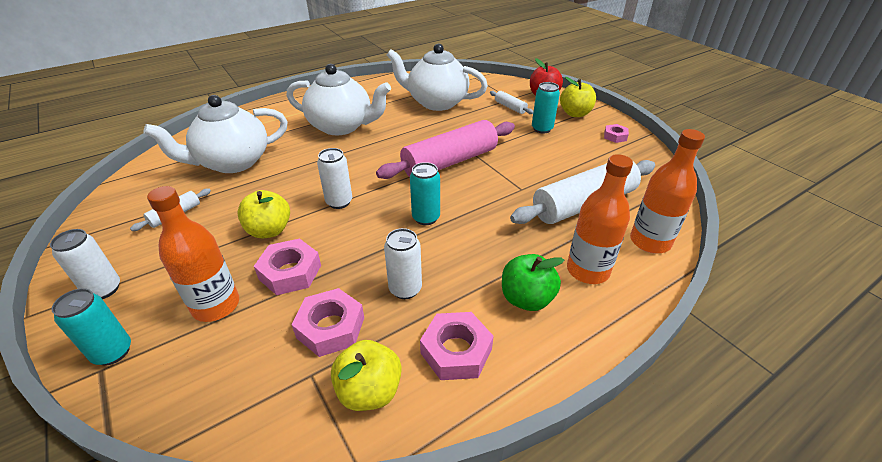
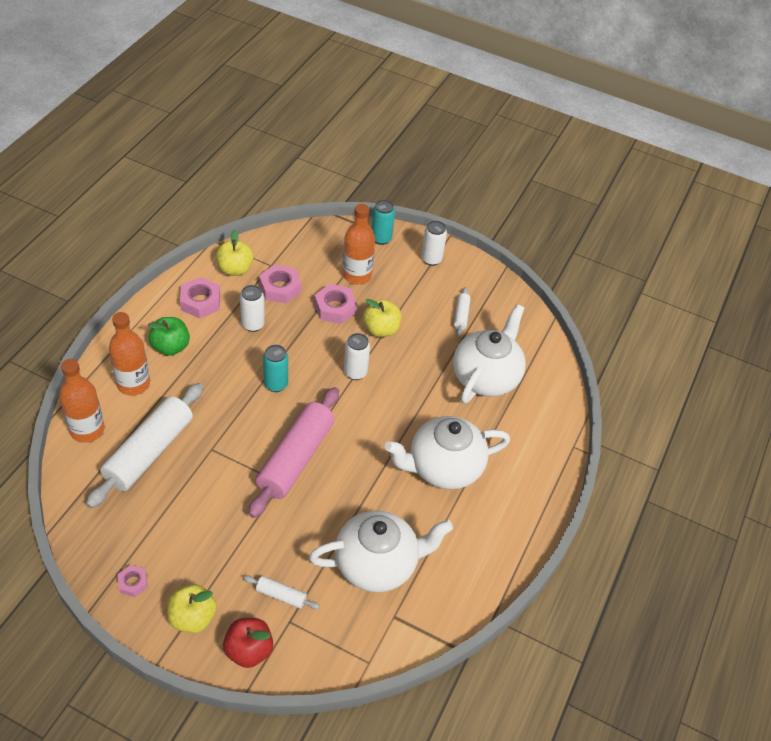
camera: 145 degrees right, 10 degrees up
turquoise can [532,82,560,133] -> none

